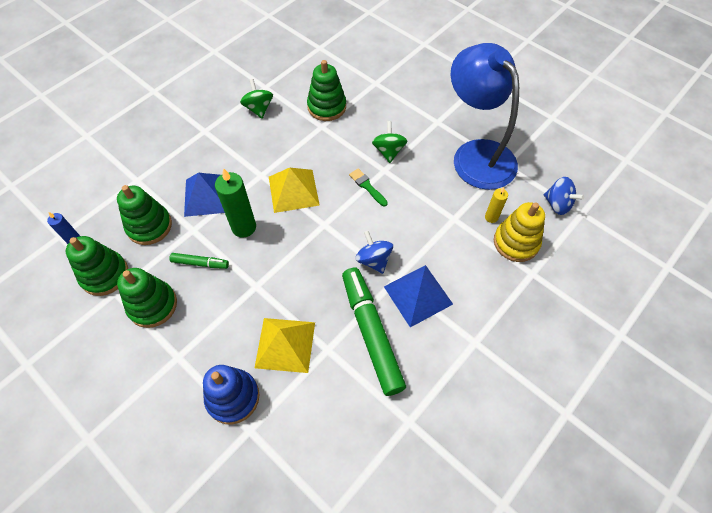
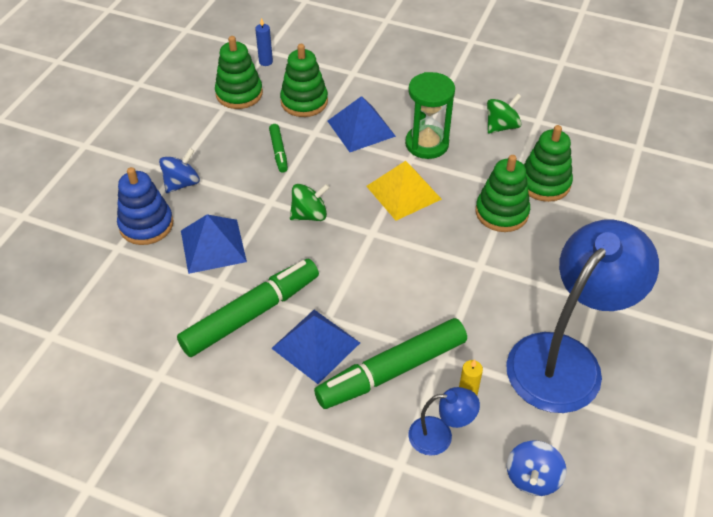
camera: 70 degrees right, 10 degrees down
green stacking toy [117,268,177,328] -> green stacking toy moved to [476,155,530,232]
green candle [215,168,256,238] -> none
yellow pyramid [255,318,315,373] -> blue pyramid [181,215,247,274]
green brush [349,168,388,207] -> none
blue spinning top [355,231,393,274] -> blue spinning top moved to [159,148,200,193]
green spinning top [372,121,407,163] -> green spinning top moved to [290,184,330,221]
yellow stacking toy [494,202,545,262] -> blue lamp [408,387,480,456]
none -> green marker [314,318,467,409]
none -> green hourglass [405,72,455,159]

